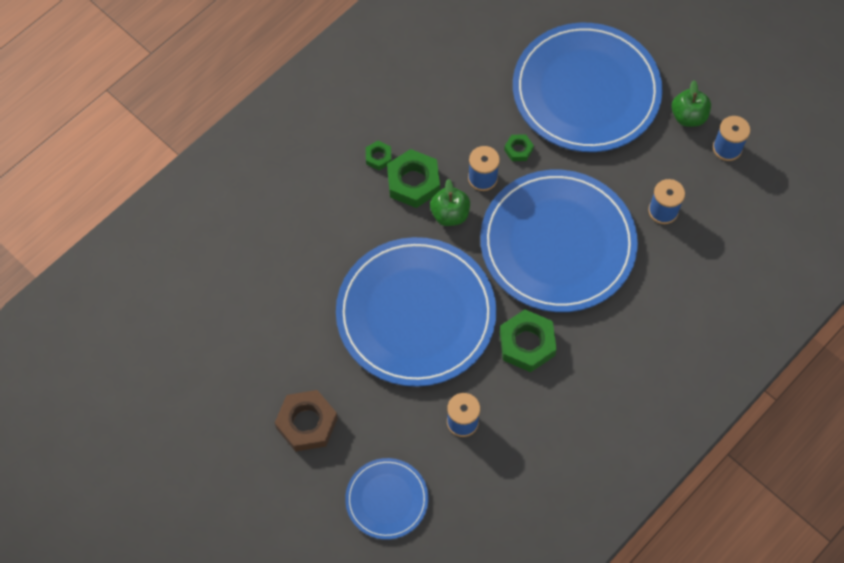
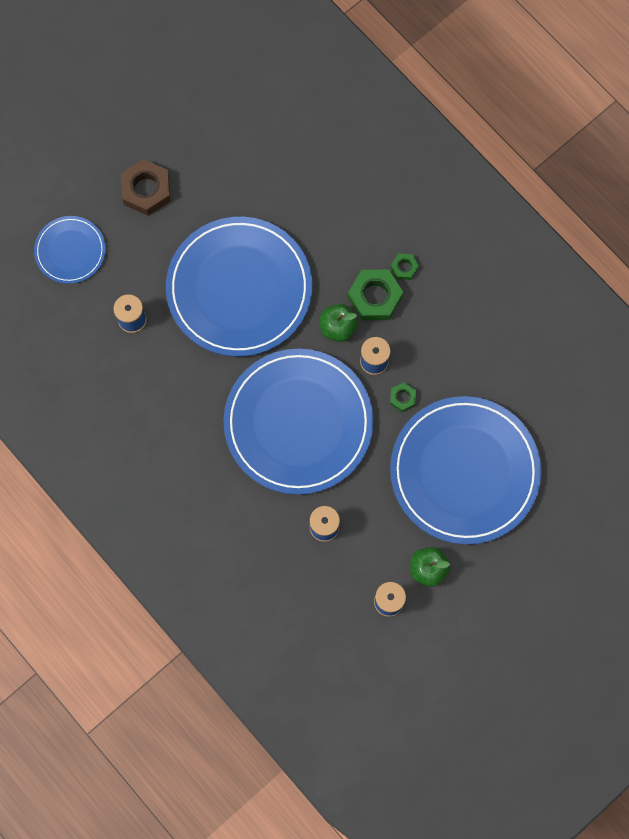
camera: 95 degrees right, 10 degrees up
green nut [500,309,557,372] -> none

